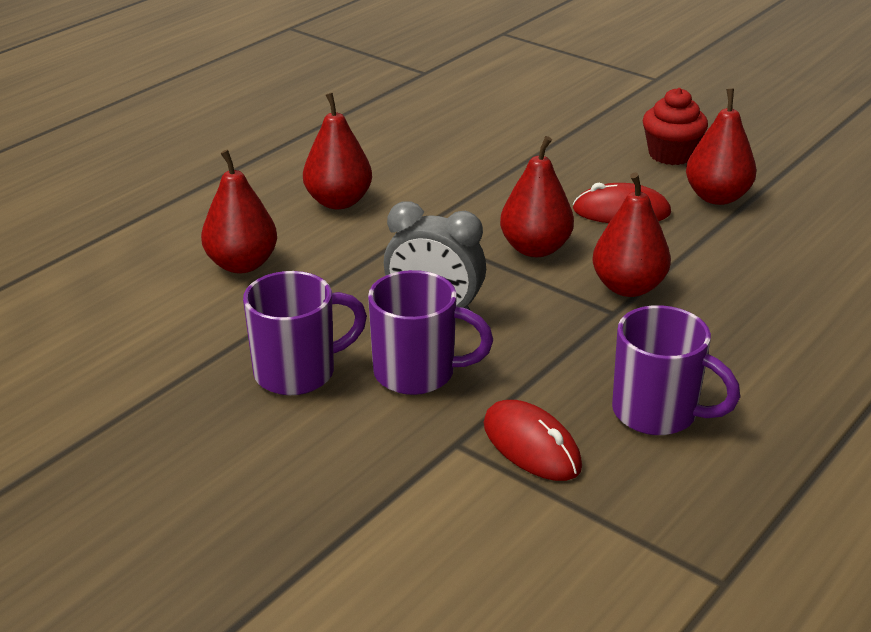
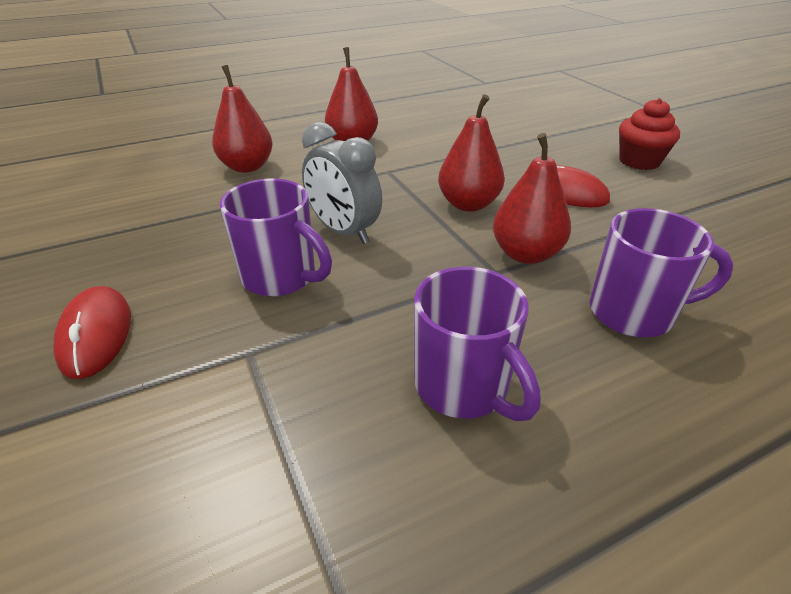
camera: 25 degrees right, 5 degrees up
purple mug [243,271,367,395] -> purple mug moved to [590,208,734,337]
red mouse [484,400,582,481] -> red mouse moved to [53,286,131,379]
red pear [686,89,756,205] -> none

